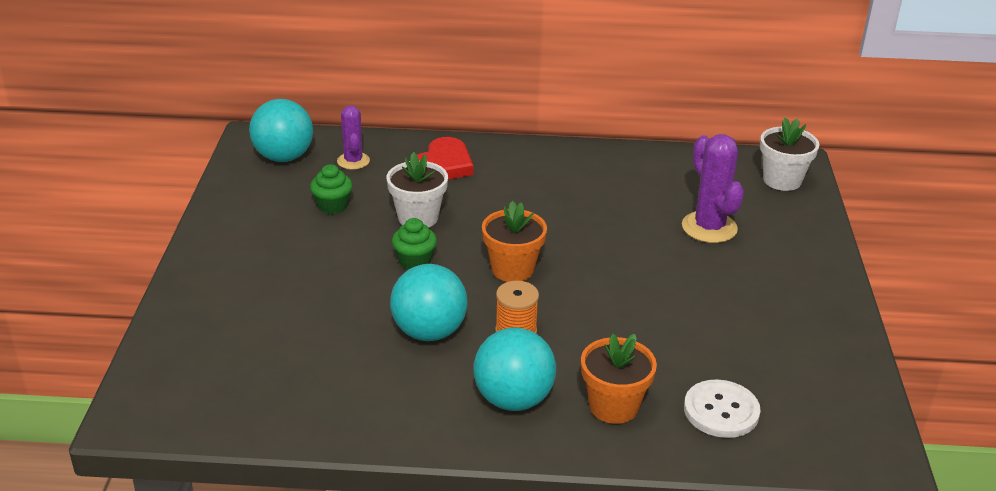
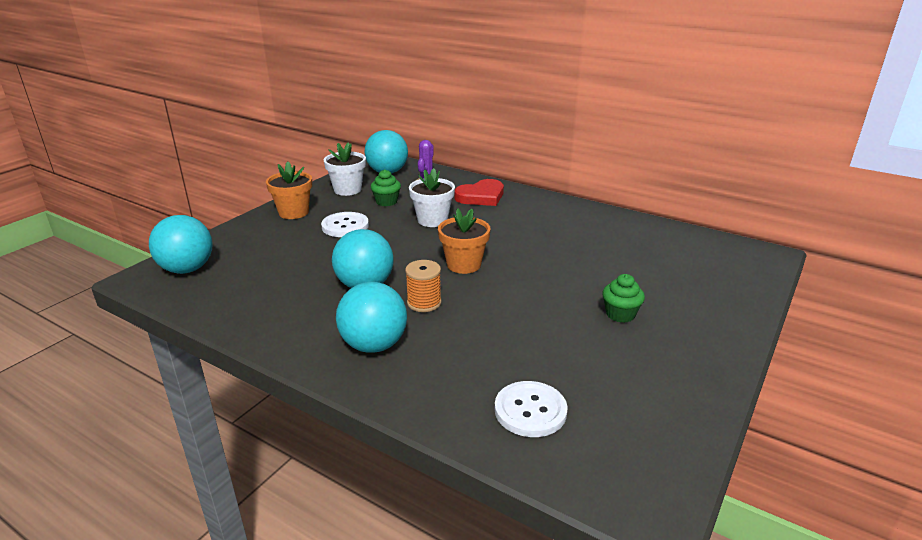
camera: 30 degrees right, 5 degrees down
green cupcake [392,218,437,270] -> green cupcake moved to [602,274,645,323]
orange flower pot [581,334,657,424] -> orange flower pot moved to [266,162,312,219]
purple cactus [682,134,744,243] -> none
white flower pot [760,117,820,191] -> white flower pot moved to [324,143,366,196]
none -> turquoise ball [149,215,213,274]
none -> white button [321,212,369,237]

